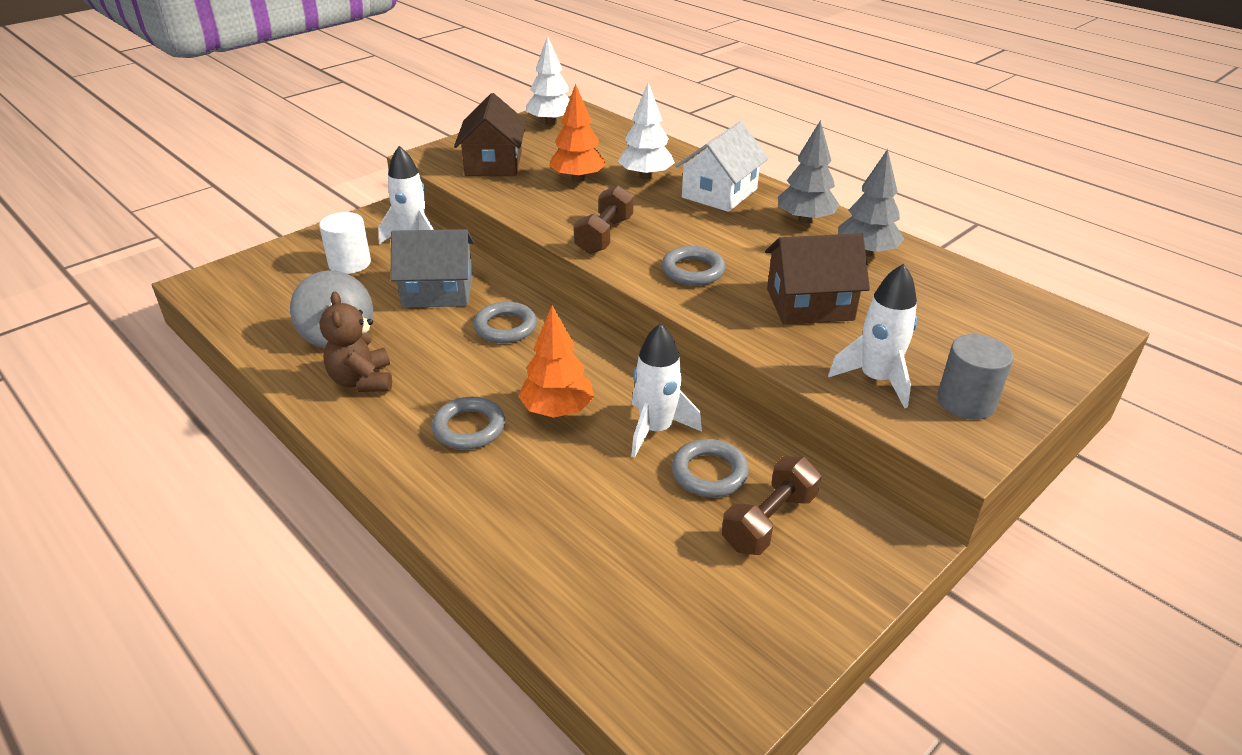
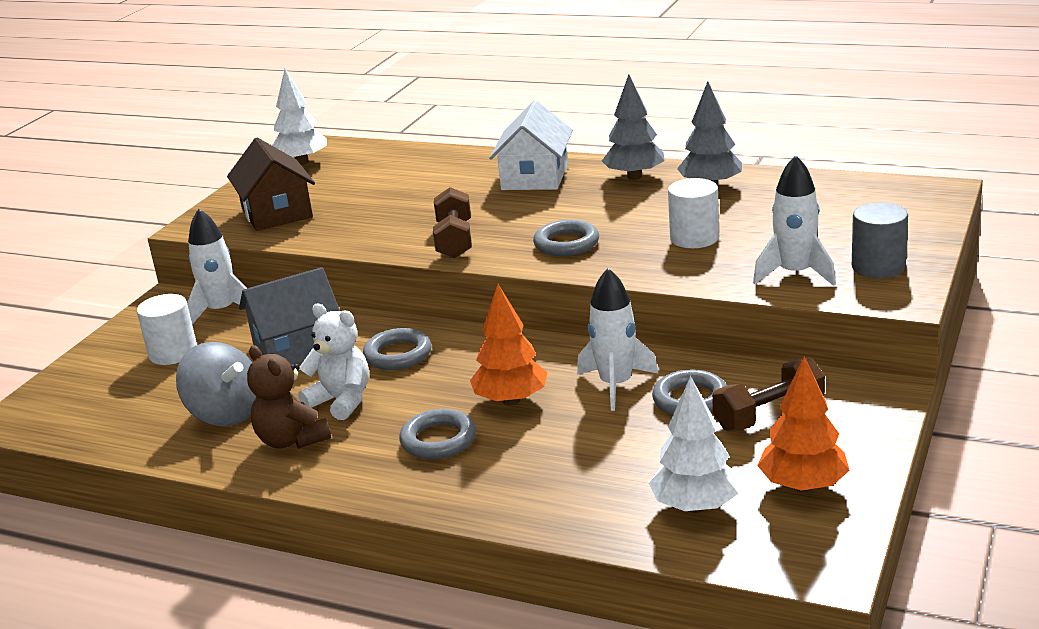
camera: 20 degrees left, 10 degrees down
orange tree [549,84,606,182] -> orange tree moved to [757,356,850,492]
white tree [618,82,675,180] -> white tree moved to [649,376,739,513]
brown dumbbell [722,456,821,555] -> brown dumbbell turned 45 degrees clockwise [712,357,825,431]
brown house [765,233,870,325] -> white cylinder [668,178,719,248]
none -> white teddy bear [298,304,369,420]

